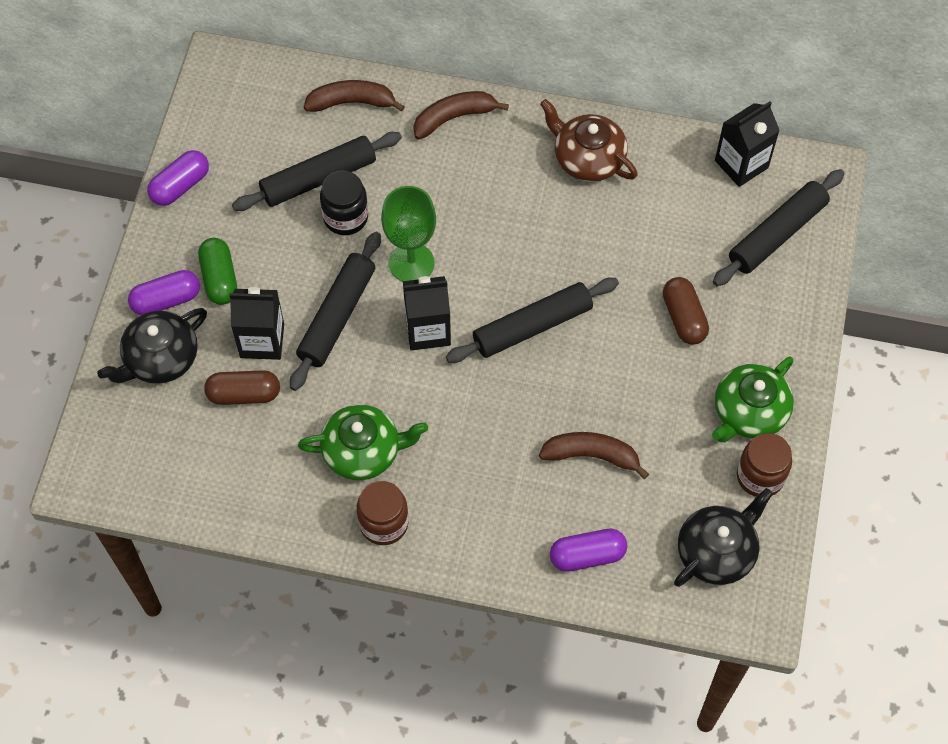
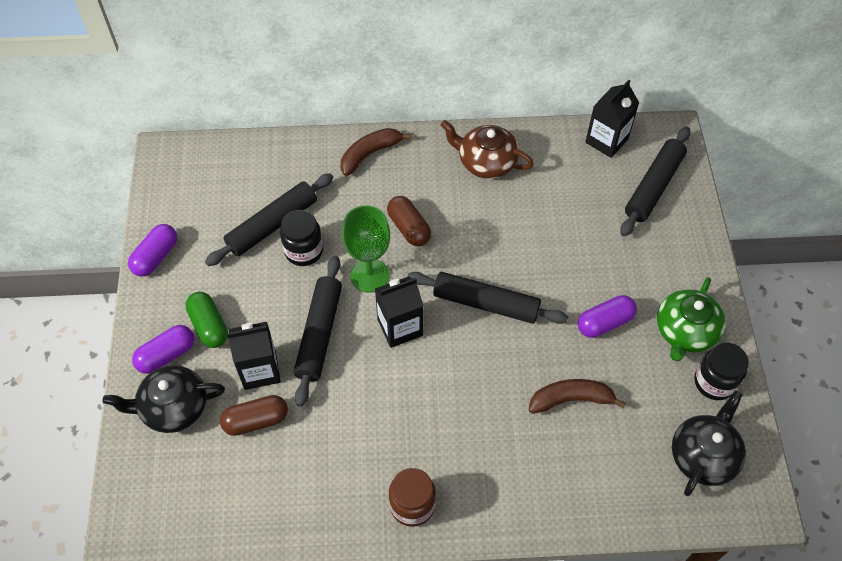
camera: 15 degrees left, 5 degrees down
black teapot [97,308,207,384] -> black teapot turned 45 degrees clockwise [103,365,225,433]
green teapot [298,404,428,480] -> none
brown banana [304,80,405,112] -> none
black rolling pin [446,278,619,363] -> black rolling pin turned 60 degrees clockwise [407,272,568,324]
purple capsule [550,529,627,572] -> purple capsule moved to [578,295,637,338]
brown capsule [663,277,709,345] -> brown capsule moved to [387,196,431,246]
brown jar [737,433,792,497] -> black jar [695,343,749,400]

